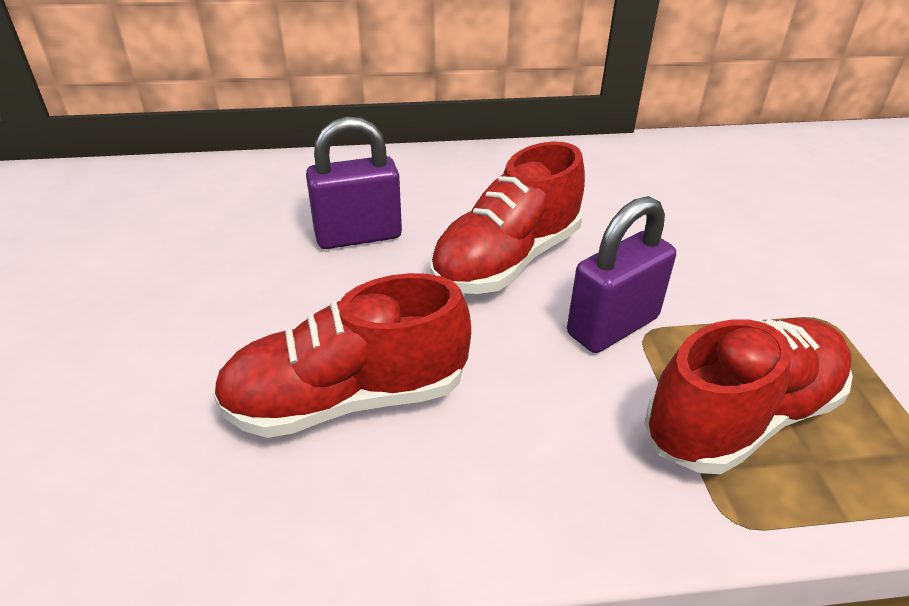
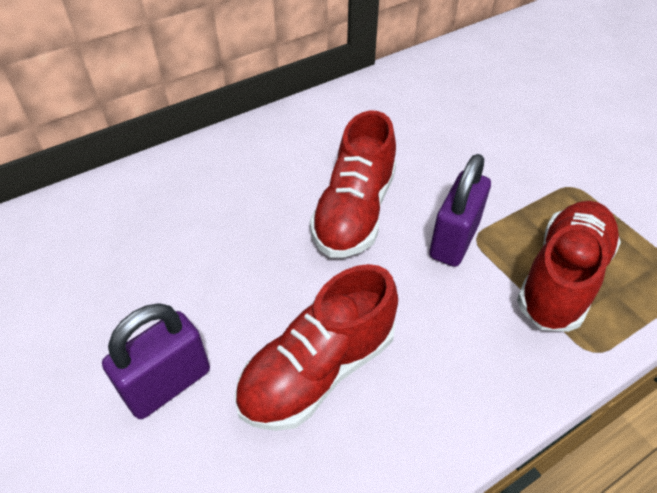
camera: 25 degrees left, 10 degrees up
purple padlock [306,117,402,249] -> purple padlock moved to [102,303,210,419]

